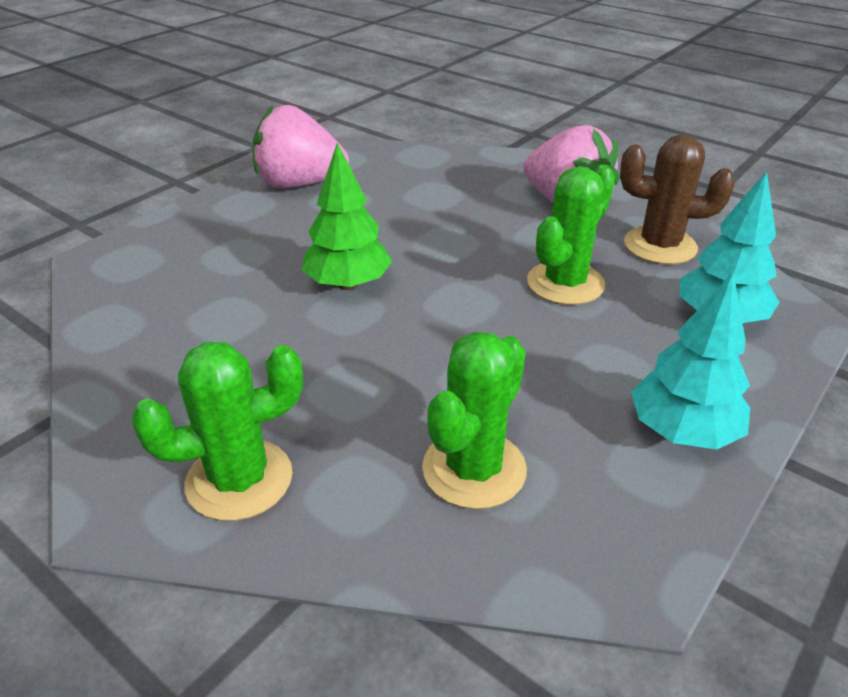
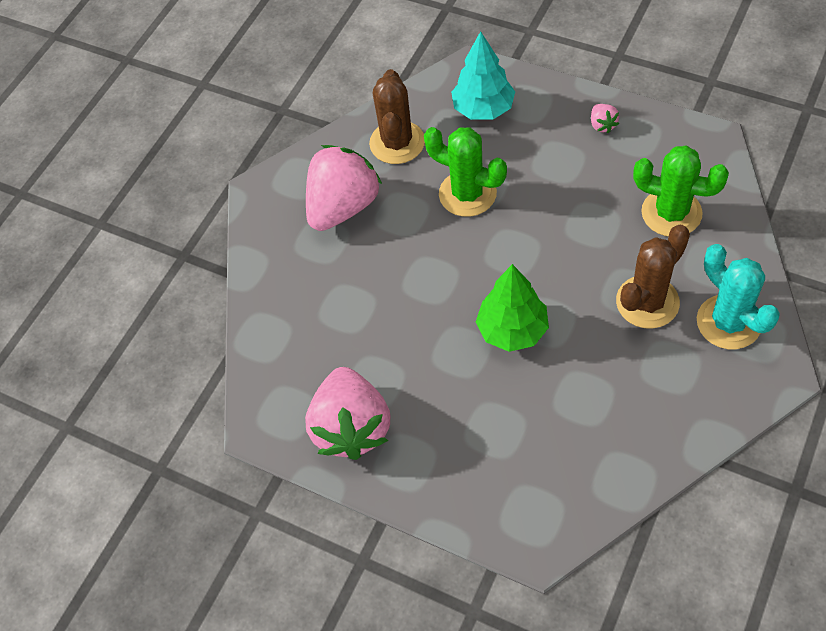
camera: 95 degrees left, 20 degrees up
green cactus [132,342,303,521] -> turquoise cactus [697,244,780,349]
turquoise tree [631,272,750,449] -> pink strawberry [591,104,619,133]
none -> brown cactus [616,225,690,329]

